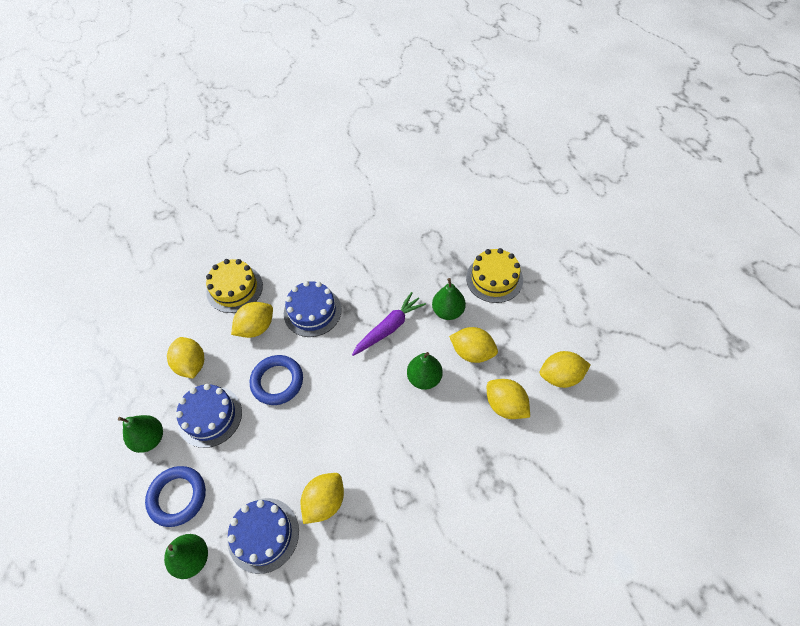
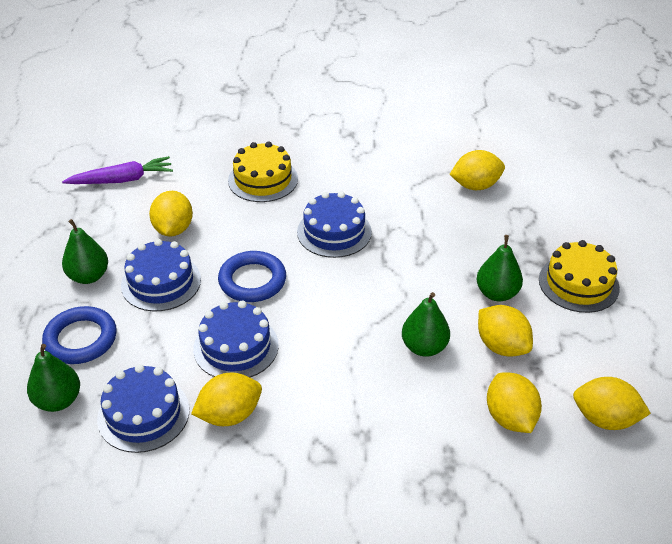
camera: 25 degrees right, 15 degrees down
yellow lemon [231,302,273,338] -> yellow lemon moved to [449,150,505,190]
purple carrot [352,292,426,356] -> purple carrot moved to [62,156,173,184]
none -> blue cake [193,301,279,377]

